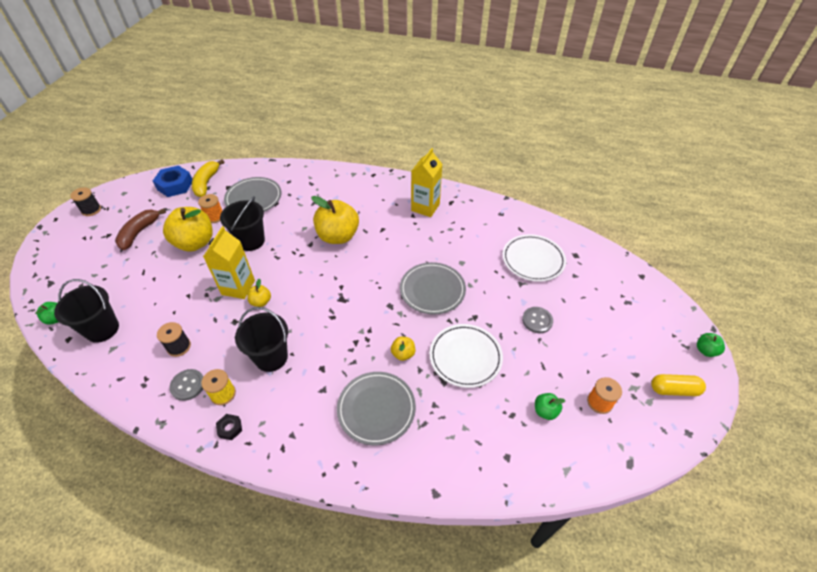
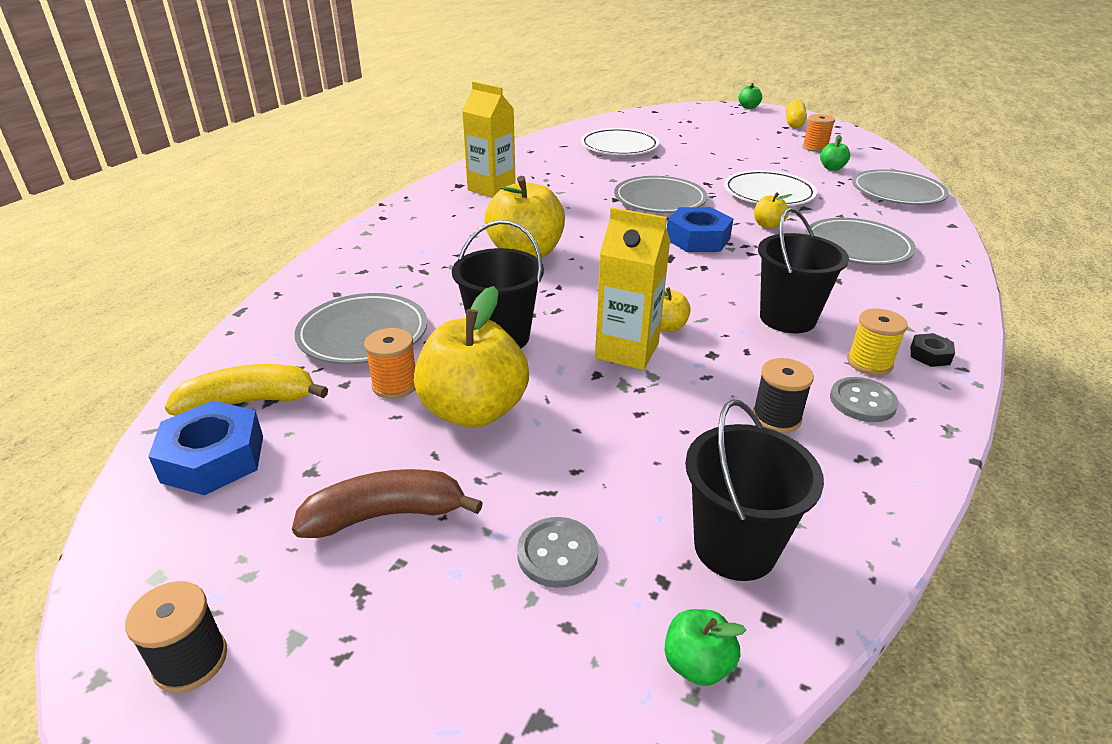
camera: 80 degrees left, 15 degrees down
brown banana [115,209,166,250] -> brown banana turned 135 degrees clockwise [292,469,483,538]
yellow banana [192,160,224,197] -> yellow banana turned 150 degrees clockwise [165,364,328,415]
grey button [522,307,553,333] -> grey button moved to [517,517,598,588]
none -> blue nut [667,207,734,252]
none -> grey plate [852,169,949,205]

